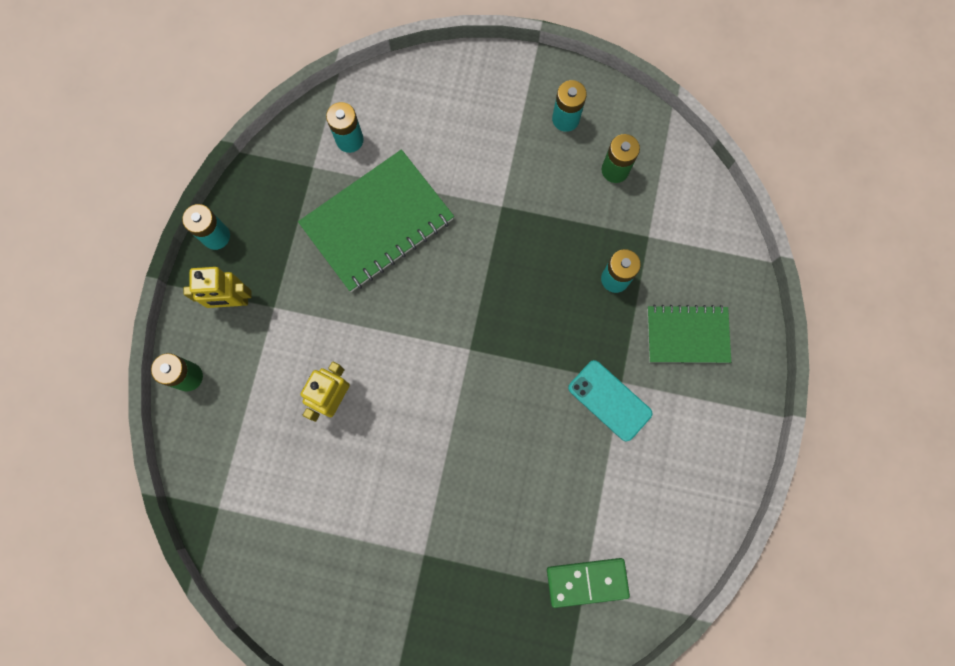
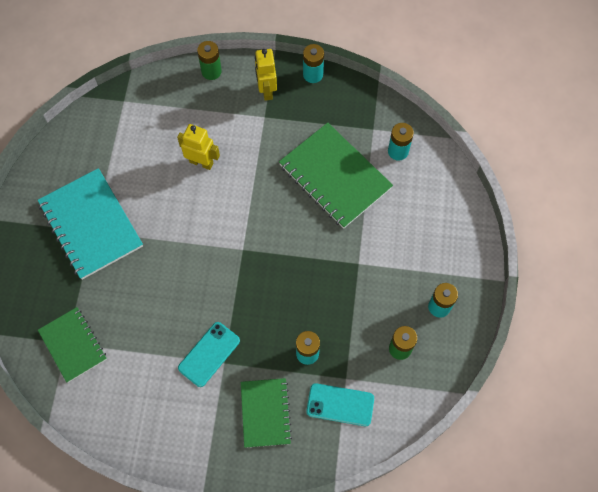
camera: 85 degrees right, 10 degrees down
green domino [547,558,630,608] -> green notebook [38,307,107,383]
none -> turquoise notebook [38,168,143,280]
none -> turquoise phone [306,383,374,426]

